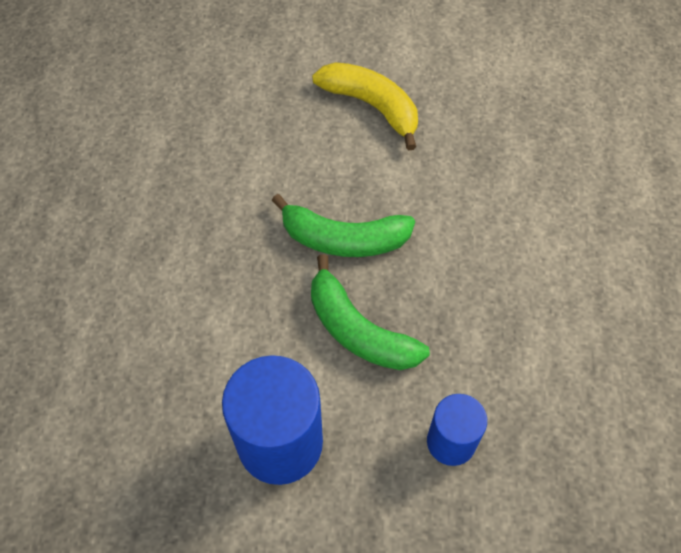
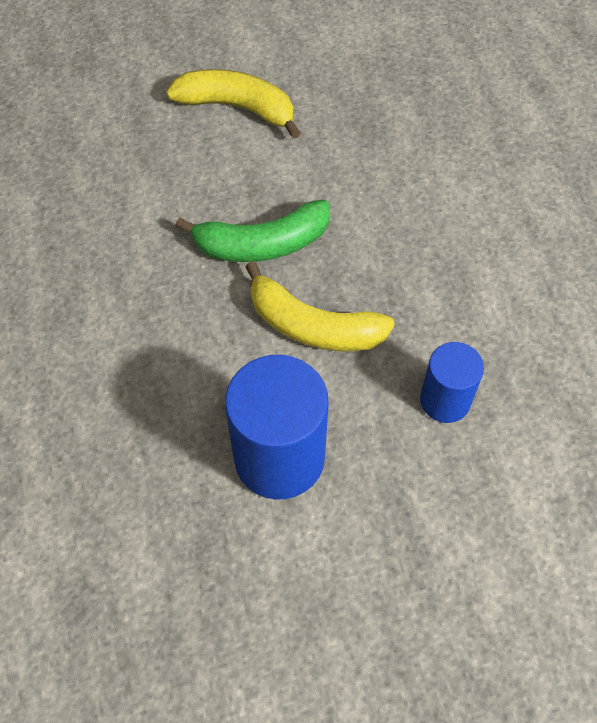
camera: 20 degrees left, 0 degrees up
green banana [311,254,430,370] -> yellow banana [245,261,395,351]

